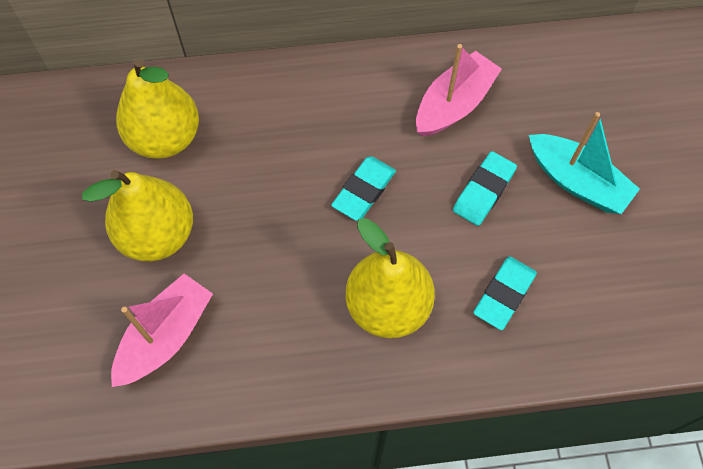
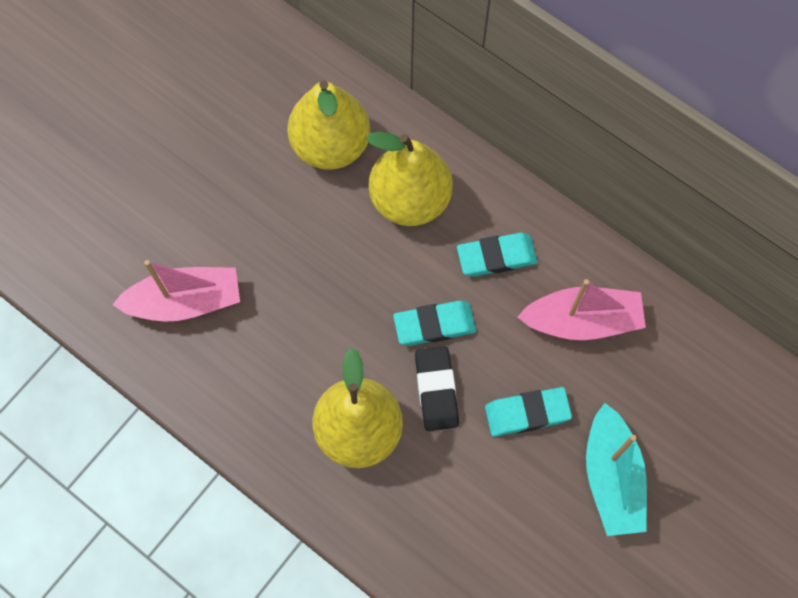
camera: 45 degrees right, 5 degrees up
yellow pear [82,170,193,261] -> yellow pear moved to [366,132,453,226]
turquoise eraser [473,256,537,330] -> turquoise eraser moved to [457,233,538,277]
none -> black eraser [415,347,459,431]

